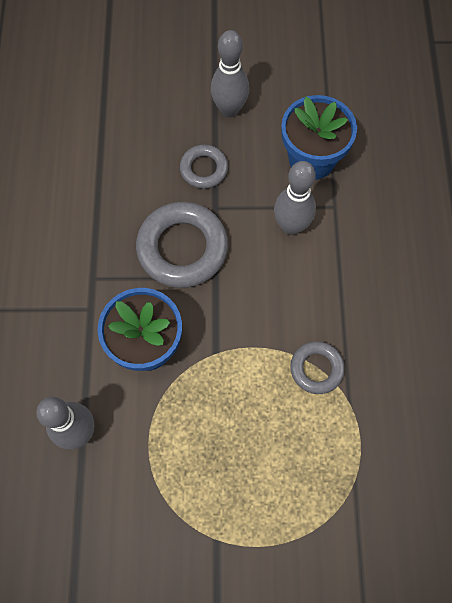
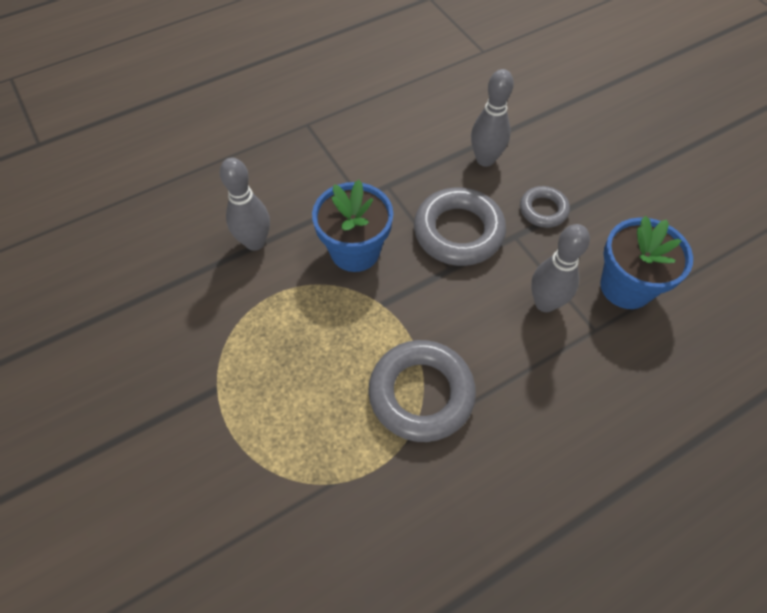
camera: 60 degrees right, 10 degrees down
grey bowling pin [211,30,249,117] -> grey bowling pin moved to [471,69,514,167]
grey ring [290,341,345,394] -> grey ring [368,340,476,442], size x1.80

